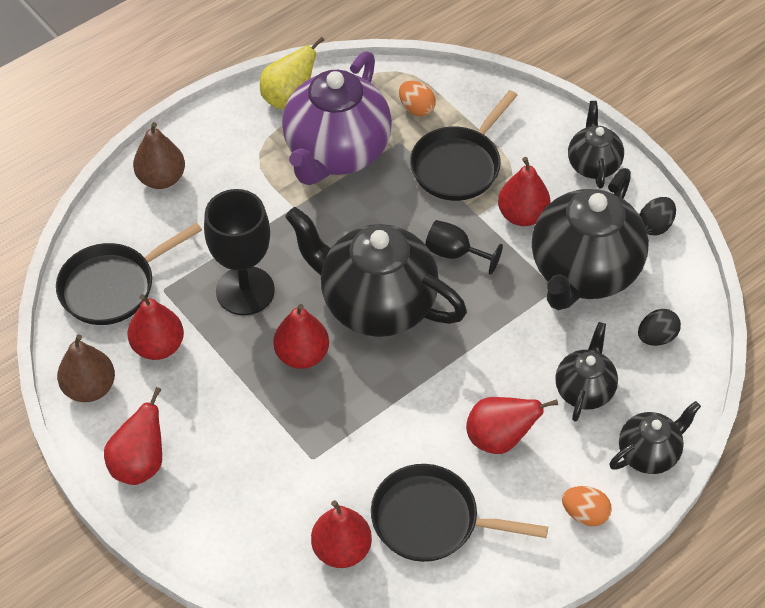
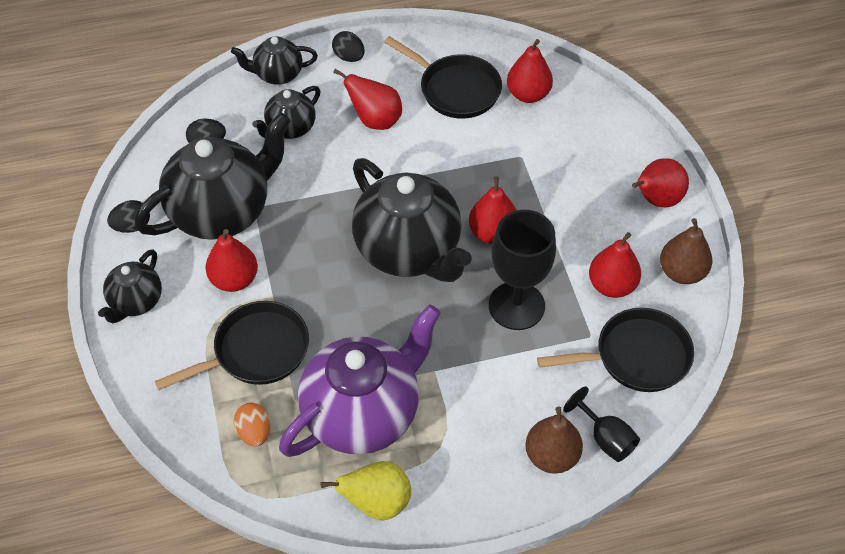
camera: 155 degrees left, 0 degrees up
black goblet [425,220,503,275] -> black goblet moved to [563,387,640,462]
orange egg [562,486,612,526] -> black egg [332,31,365,62]

